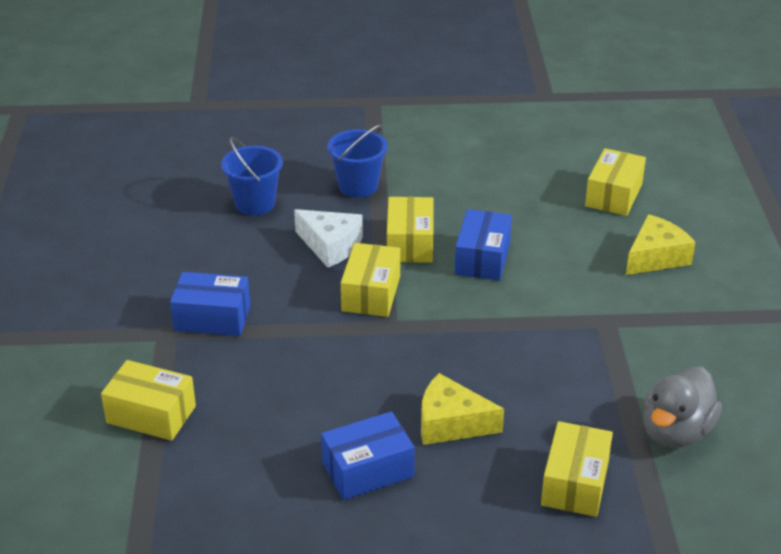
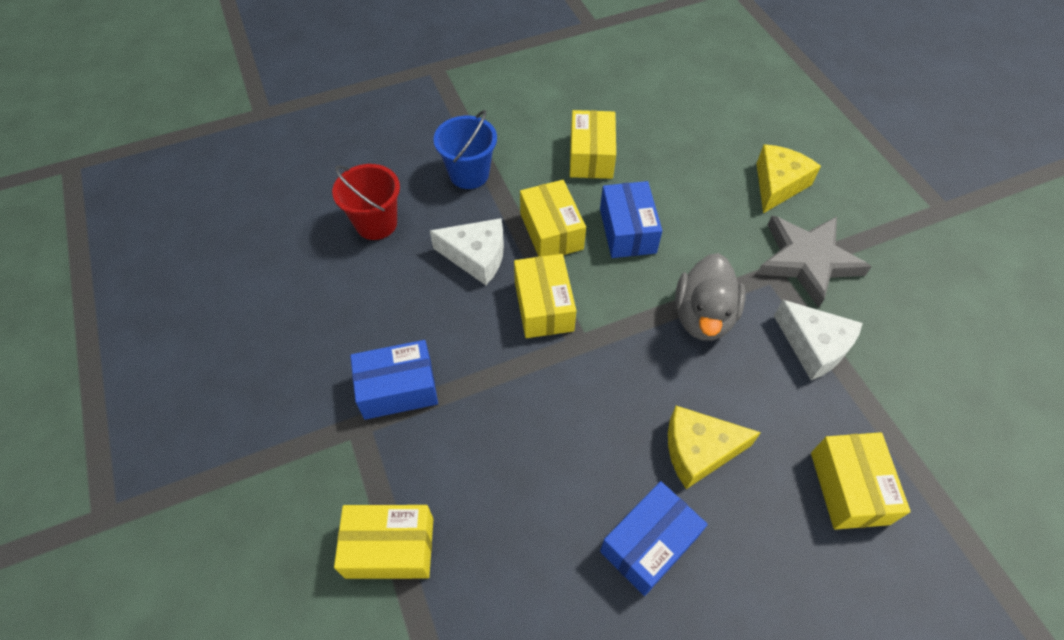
camera: 20 degrees left, 20 degrees up
blue bucket [221,137,283,215] -> red bucket [332,164,400,240]
yellow box [585,148,646,216] -> yellow box moved to [570,110,616,179]
grey duck [643,367,722,448] -> grey duck moved to [675,253,745,341]
none -> grey star [757,216,872,308]
none -> white cheese [774,300,863,380]

